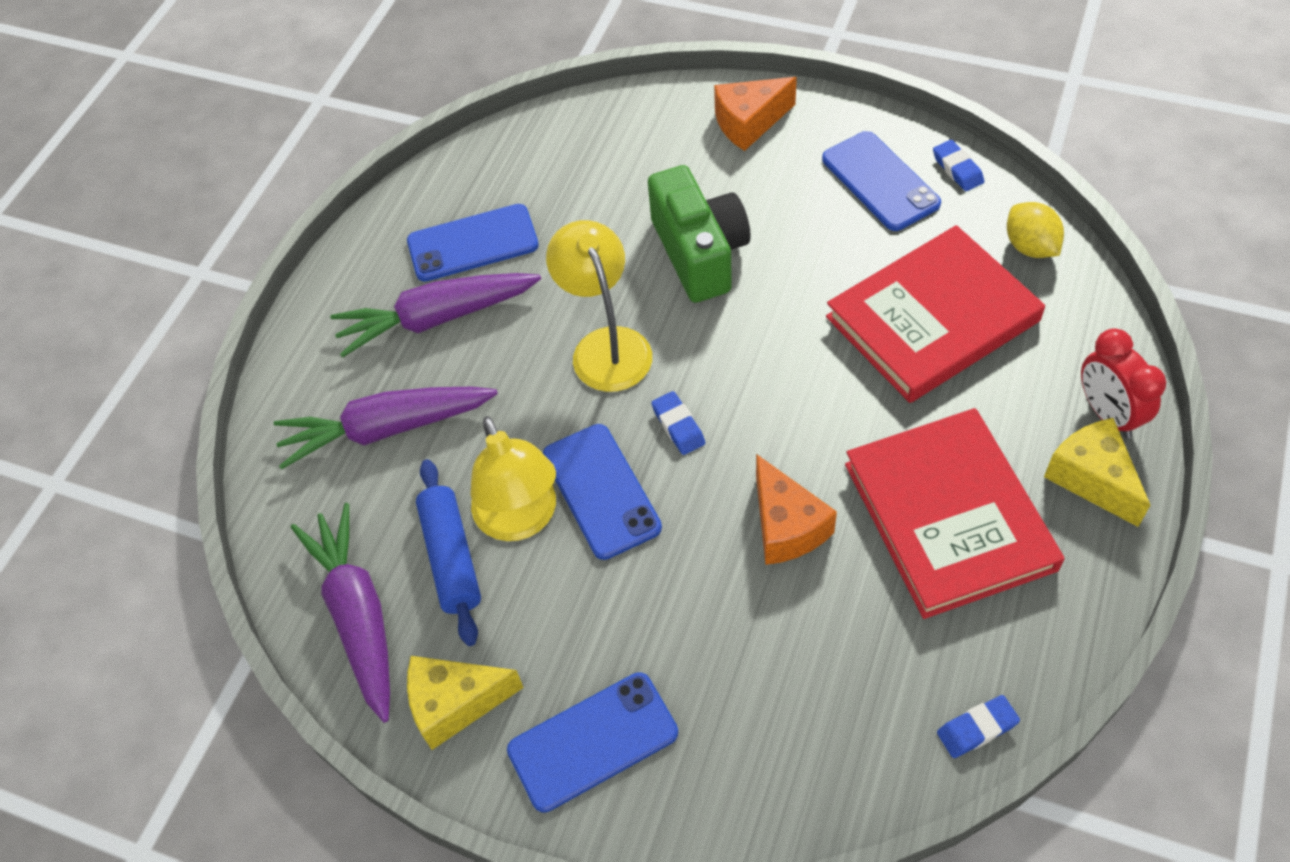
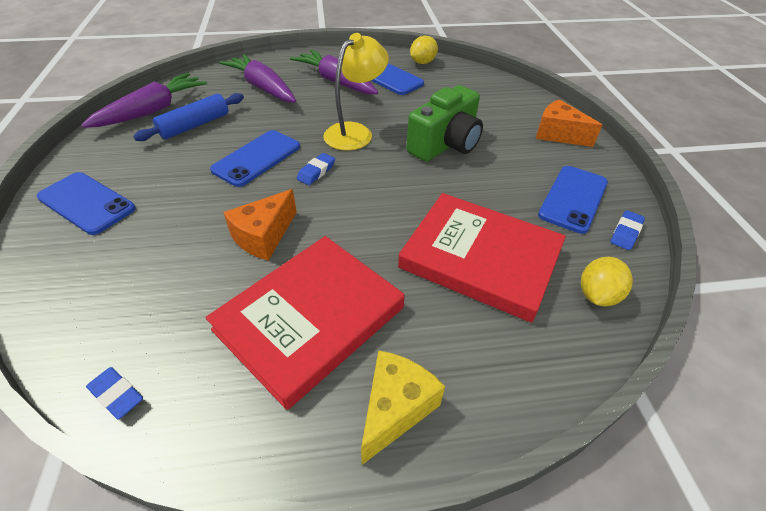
camera: 55 degrees right, 10 degrees down
yellow cheese [407,656,524,750] -> none
yellow lamp [470,416,556,541] -> none
red clock [1081,328,1166,438] -> none
none -> yellow lemon [410,36,438,64]

